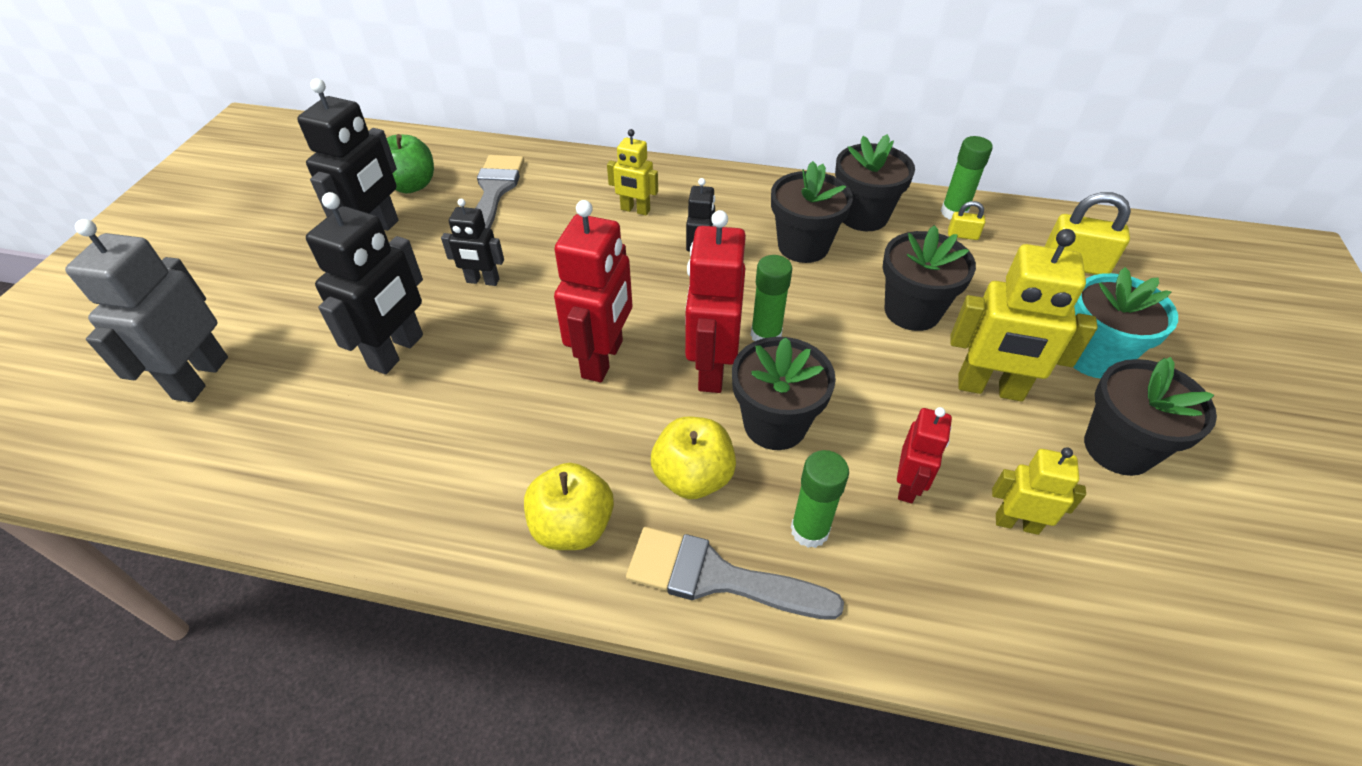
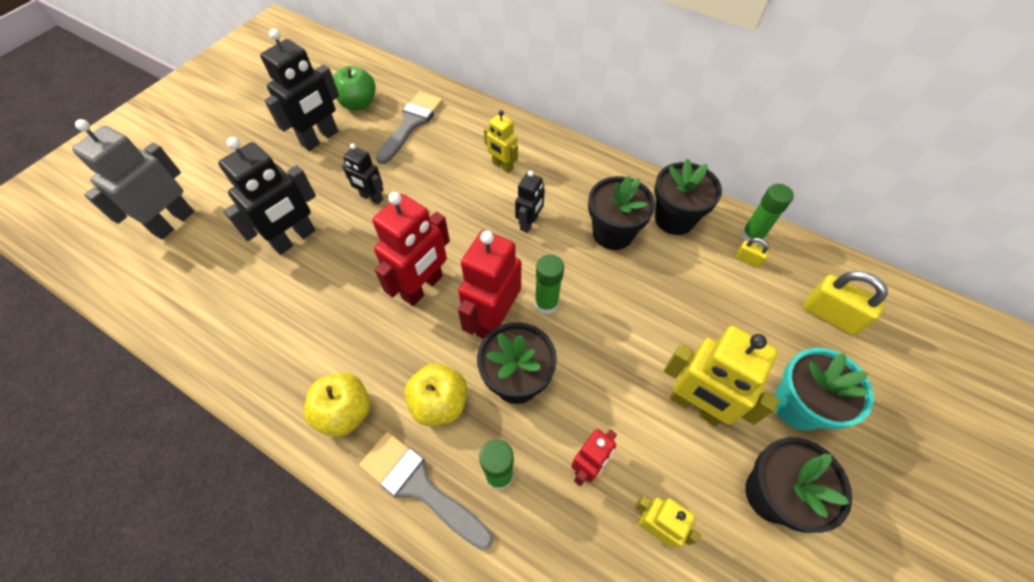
camera: 20 degrees right, 10 degrees up
black flower pot [882,225,976,331] -> none

